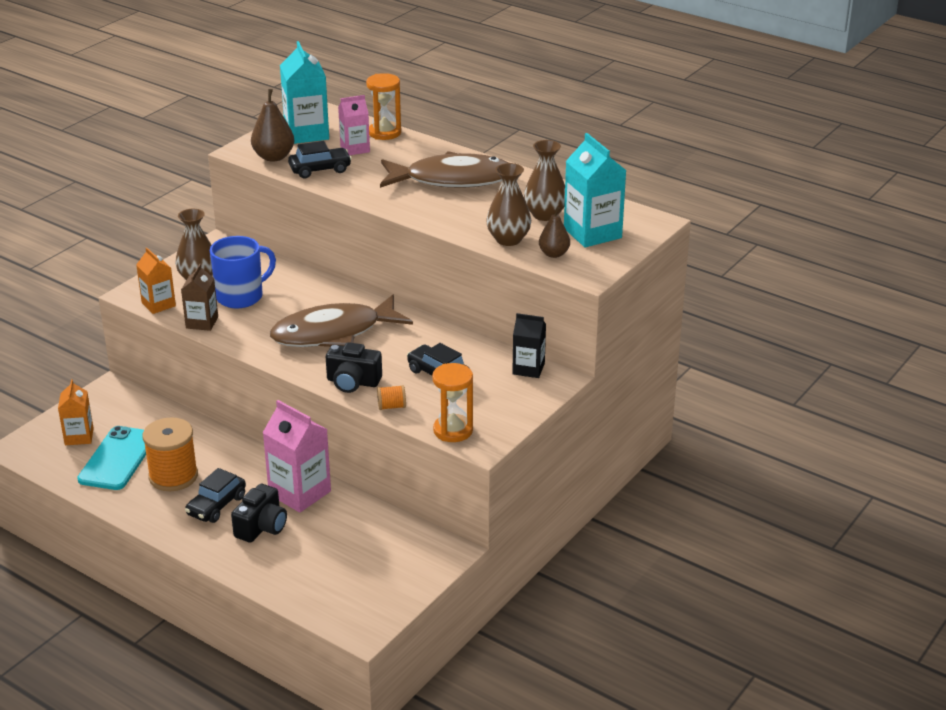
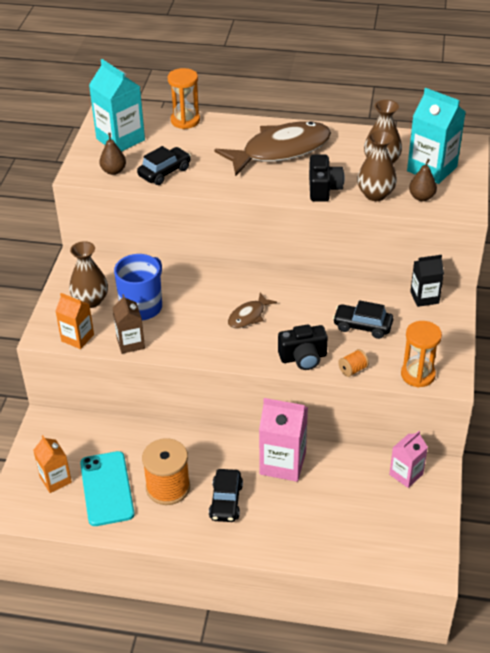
camera: 25 degrees left, 10 degrees up
black camera [231,484,287,543] -> black camera moved to [309,155,344,201]
brown pear [251,89,294,162] -> brown pear [99,133,126,175], size x0.66
brown fish [270,295,413,347] -> brown fish [228,292,277,328], size x0.46
pink carton [338,95,370,156] -> pink carton moved to [389,431,428,488]

